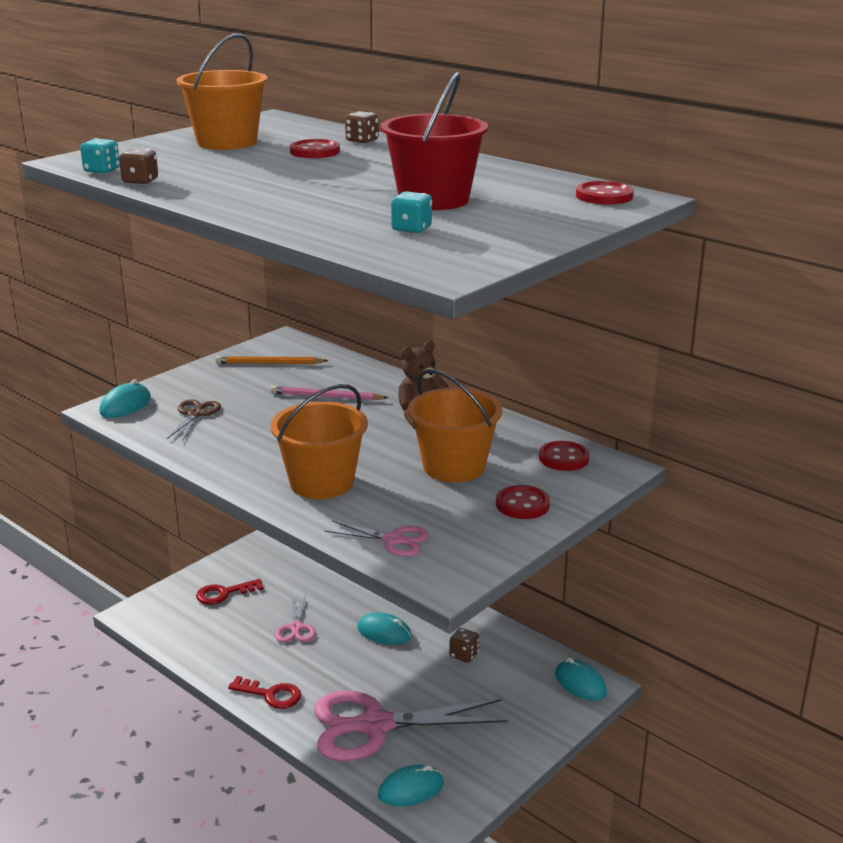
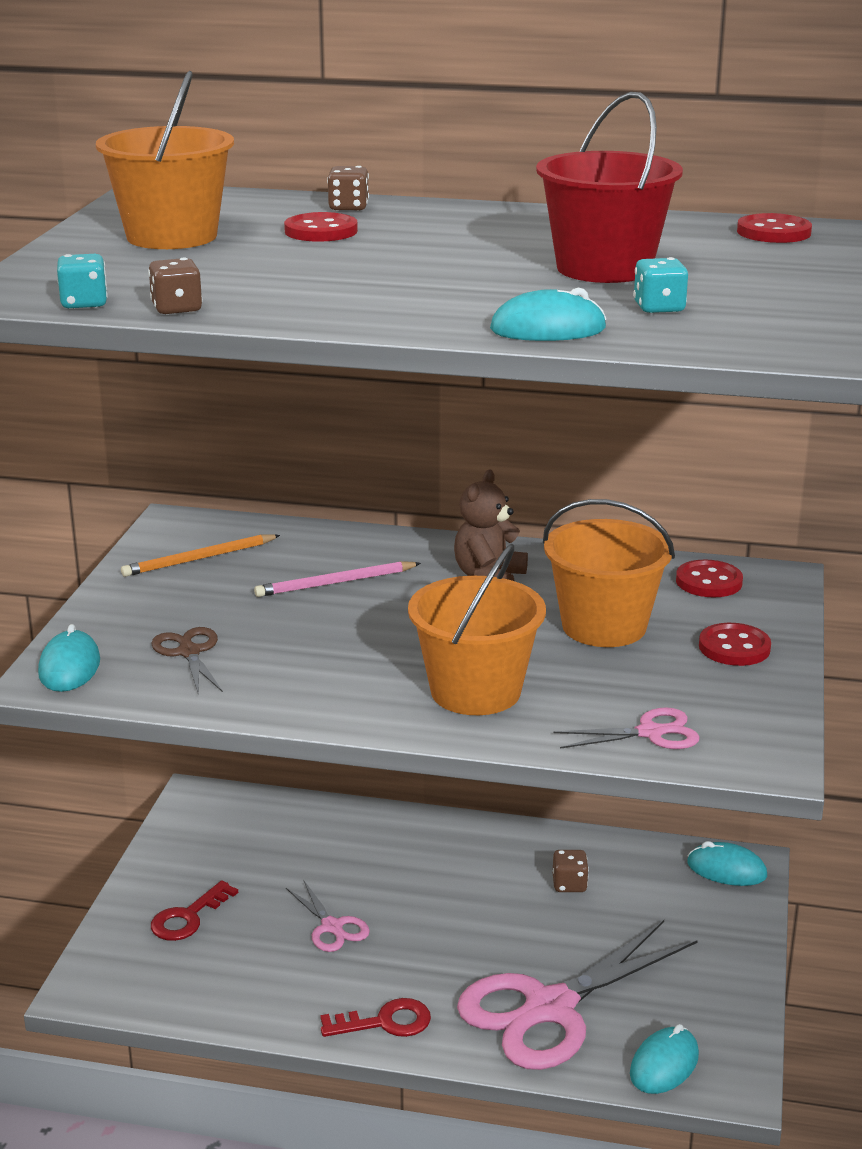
camera: 30 degrees left, 0 degrees up
turquoise mouse [357,612,412,645] -> turquoise mouse moved to [490,288,606,341]

